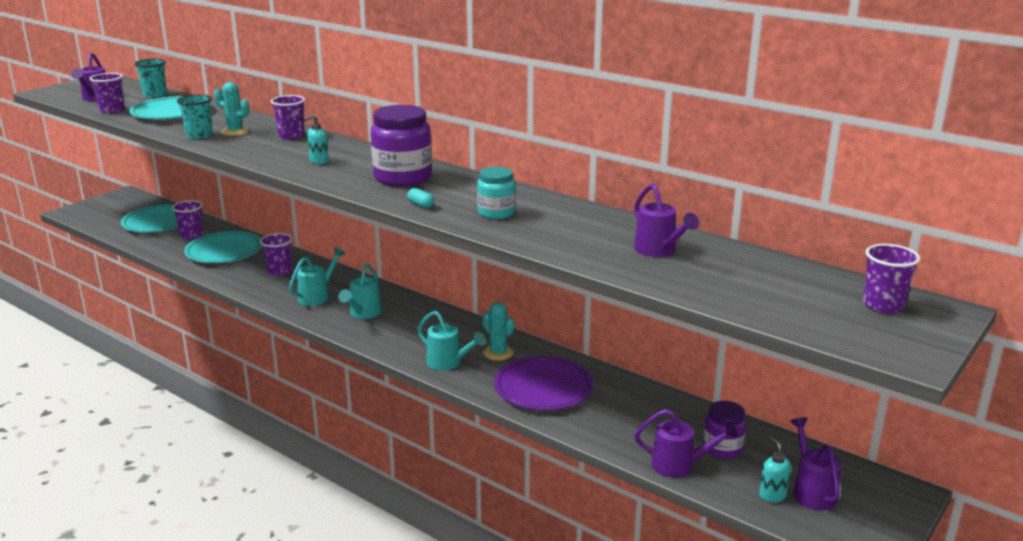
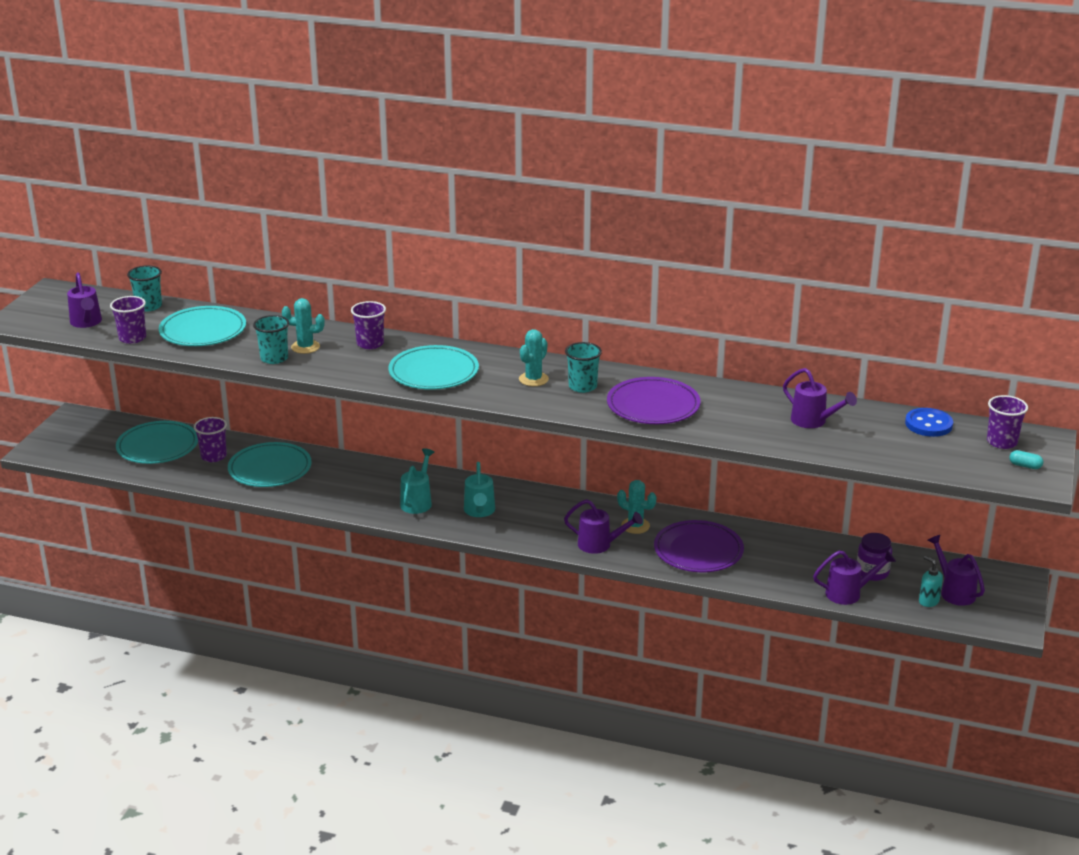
camera: 20 degrees left, 5 degrees up
purple cup [260,233,293,276] -> none
turquoise soap dispenser [303,114,329,164] -> turquoise plate [388,345,479,390]
purple jar [371,105,432,186] -> turquoise cactus [519,329,549,386]
turquoise capsule [407,188,434,208] -> turquoise capsule moved to [1009,450,1043,469]
turquoise watering can [417,311,486,370] -> purple watering can [564,499,643,554]
turquoise jar [477,167,515,219] -> purple plate [607,377,701,424]
none -> turquoise cup [565,342,602,393]
none -> blue button [905,408,953,437]

